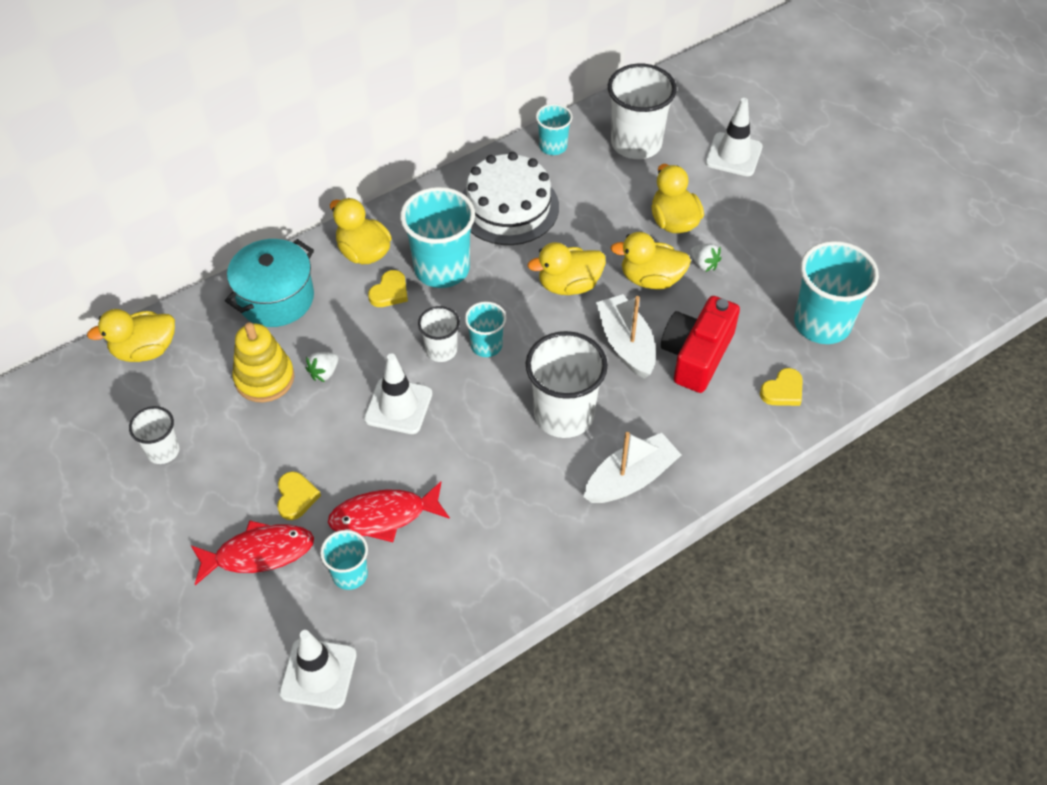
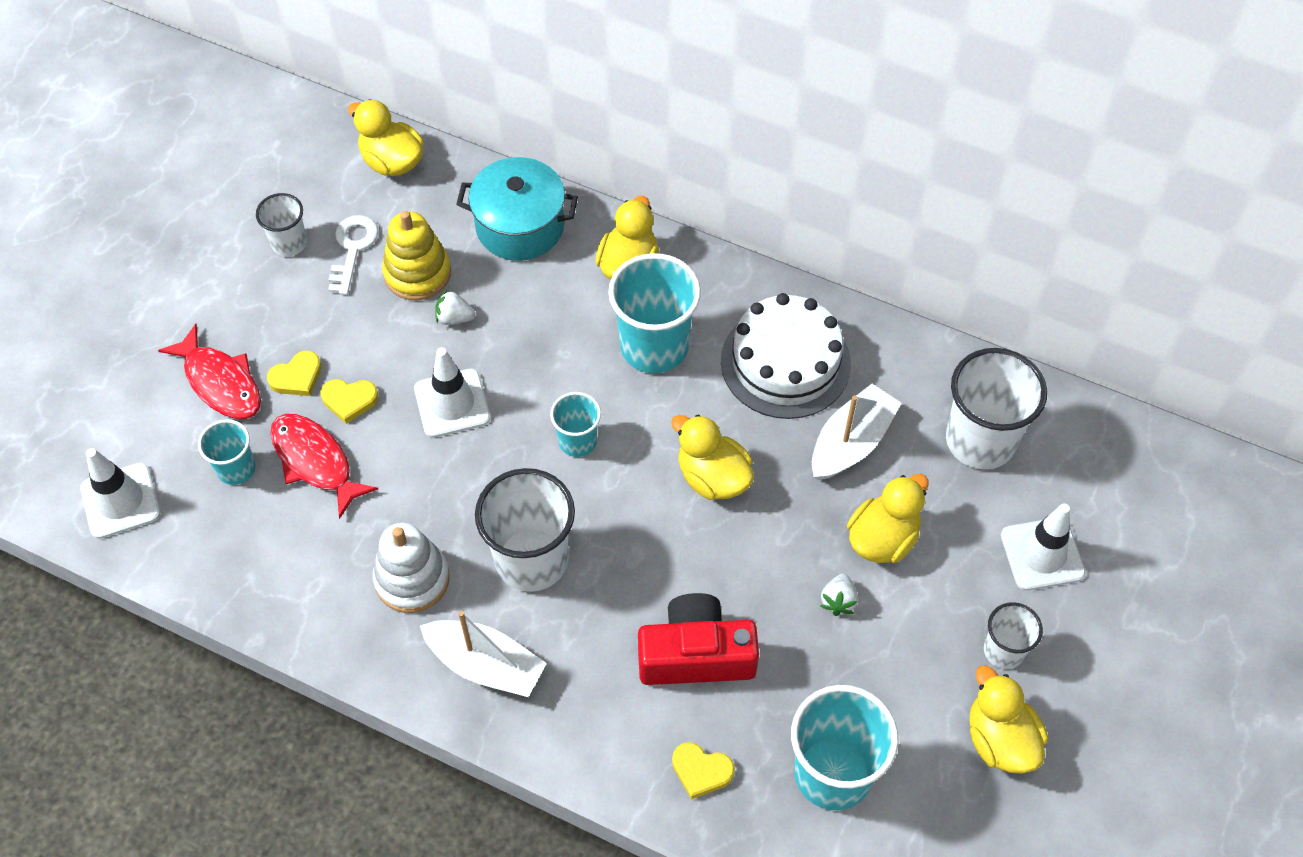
camera: 60 degrees right, 5 degrees up
yellow heart [368,270,408,307] -> yellow heart moved to [320,379,378,424]
white cup [418,306,460,362] -> white cup moved to [984,602,1043,669]
turquoise cup [536,104,572,155] -> none
white boat [596,294,656,379] -> white boat moved to [812,384,902,480]
yellow duck [611,232,691,290] -> yellow duck moved to [969,665,1048,774]
none -> white key [328,215,379,295]
none -> white stacking toy [373,523,450,613]

